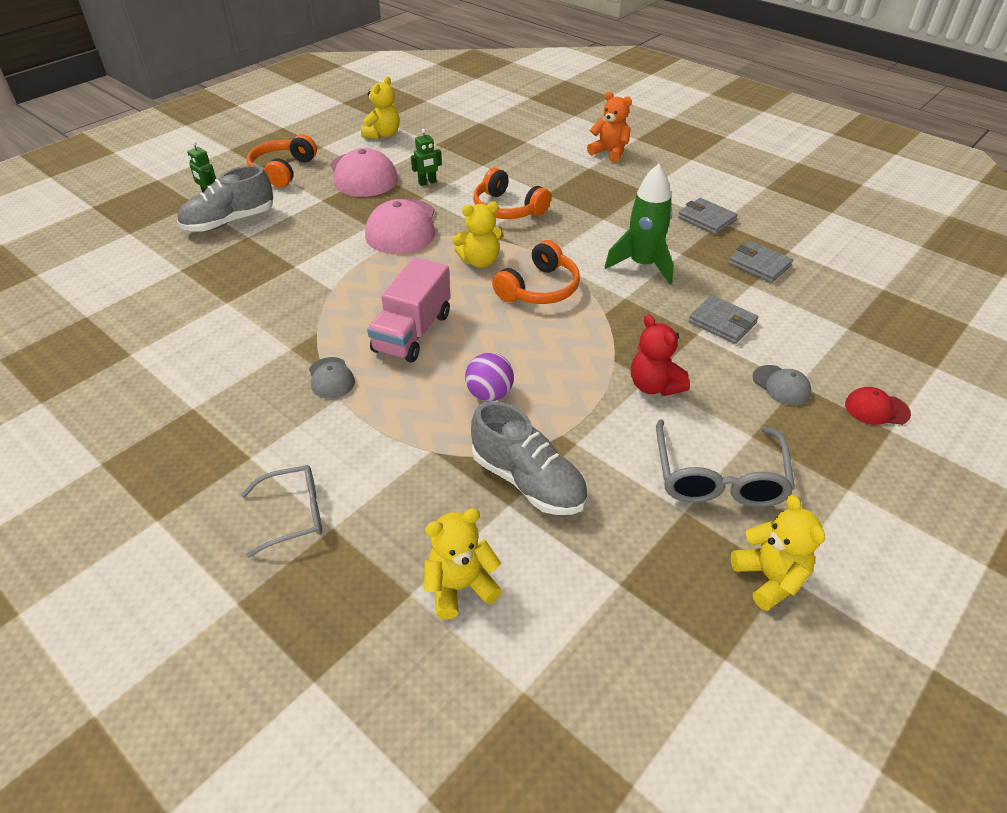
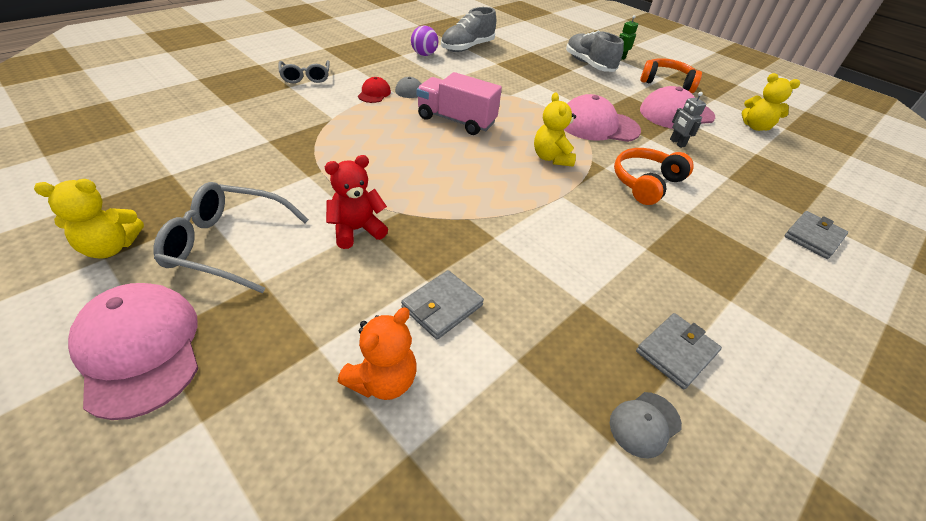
camera: 90 degrees right, 0 degrees up
green robot [411,129,442,186] -> grey robot [670,92,706,148]
yellow teddy bear [424,508,502,620] -> none
purple ball [465,353,514,401] -> purple ball moved to [411,25,438,56]
grey shoe [471,401,588,515] -> grey shoe moved to [441,7,496,52]
orange headphones [492,240,580,304] -> none
orange teddy bear [587,91,632,162] -> orange teddy bear moved to [338,307,417,400]
green rocket [604,164,674,284] -> none
grey wallet [729,241,793,283] -> grey wallet moved to [784,211,848,259]
grey cap [753,365,811,406] -> grey cap moved to [610,392,682,459]
red cap [845,387,911,425] -> red cap moved to [358,77,391,103]
none -> pink cap [68,283,198,420]

